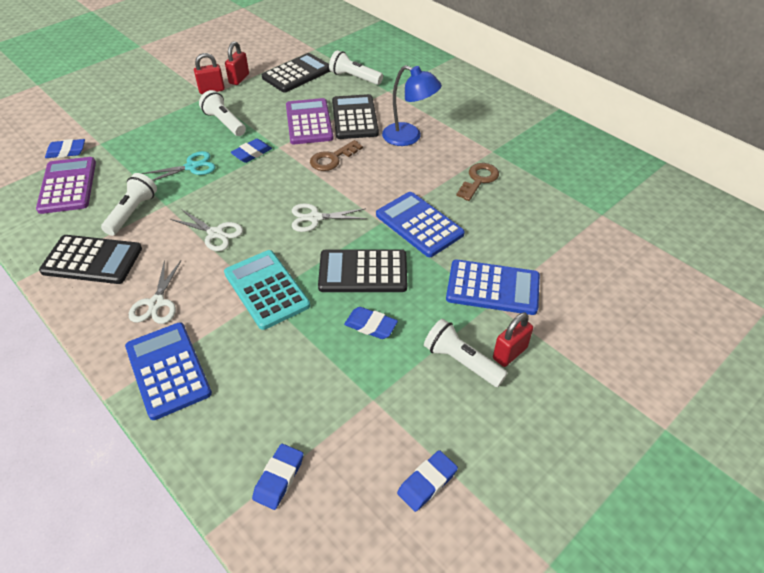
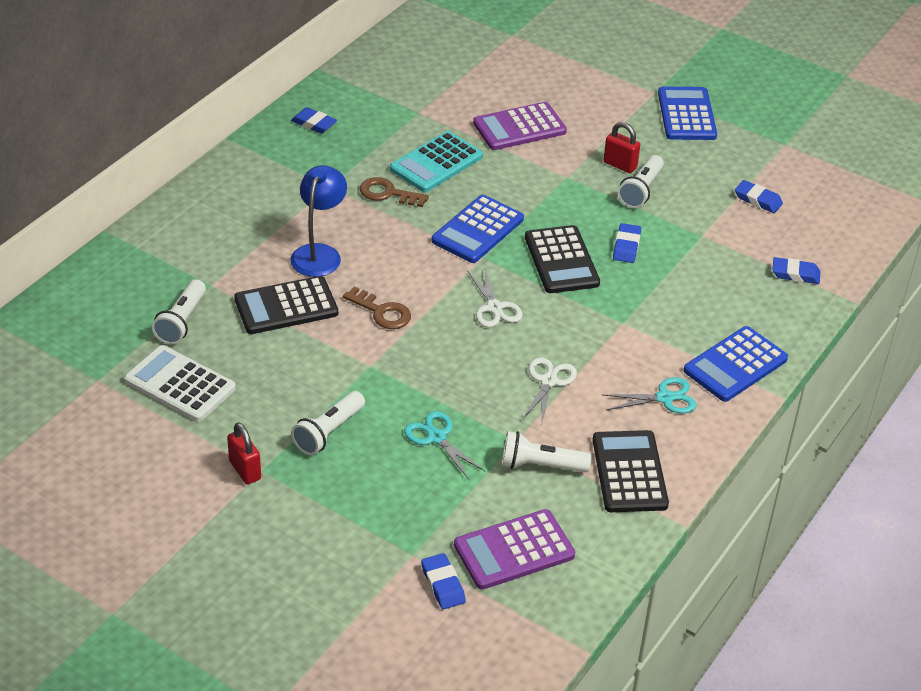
camera: 105 degrees left, 5 degrees down
white scissors [129,260,181,324] -> turquoise scissors [602,377,697,414]
turquoise calculator [224,250,310,330] -> turquoise calculator moved to [390,131,483,192]
red padlock [225,41,249,85] -> none
blue eraser [230,139,272,163] -> blue eraser moved to [291,107,337,134]
black calculator [262,53,330,93] -> white calculator [124,345,236,422]
purple calculator [286,98,334,144] -> purple calculator moved to [473,102,567,150]
blue calculator [446,260,540,315] -> blue calculator moved to [658,86,717,140]

